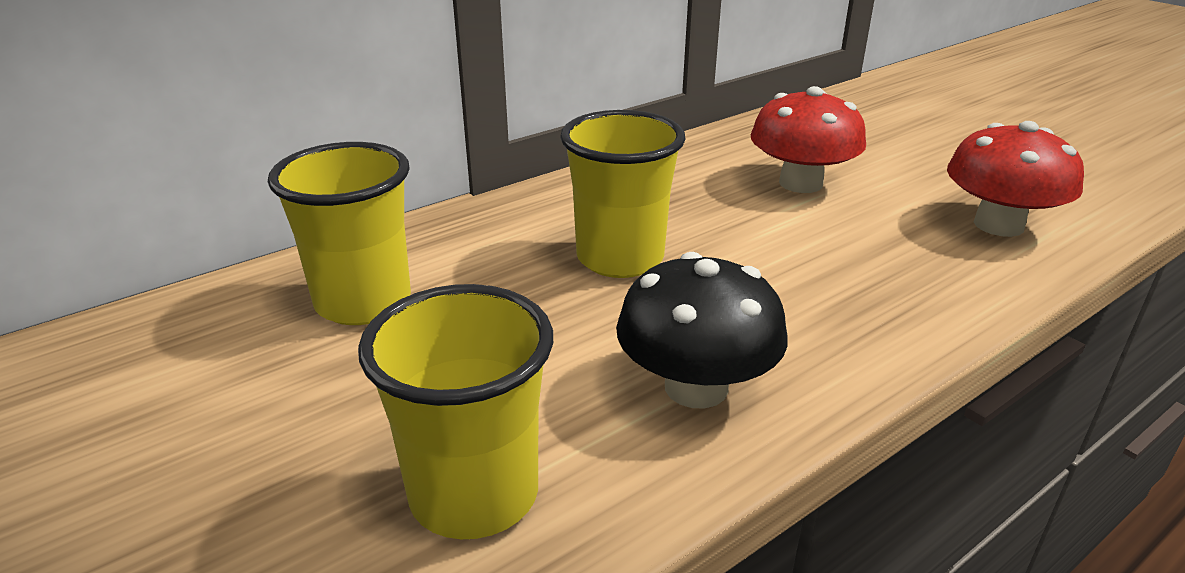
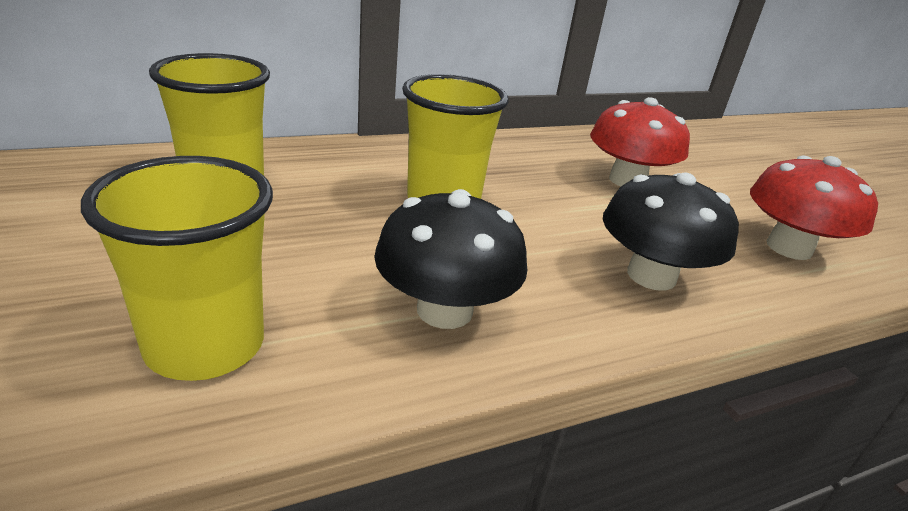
camera: 10 degrees right, 0 degrees up
none -> black mushroom [603,172,739,291]

